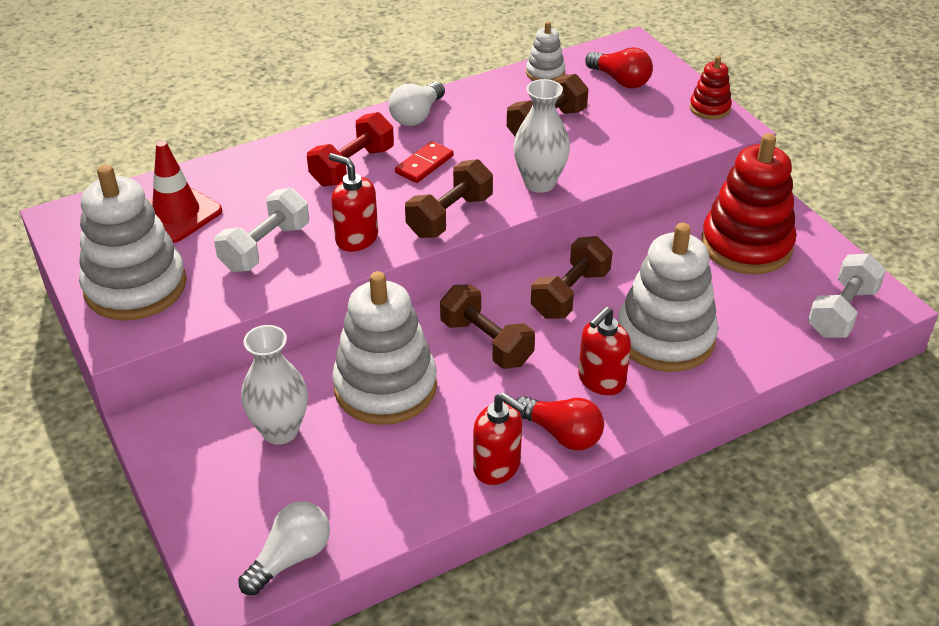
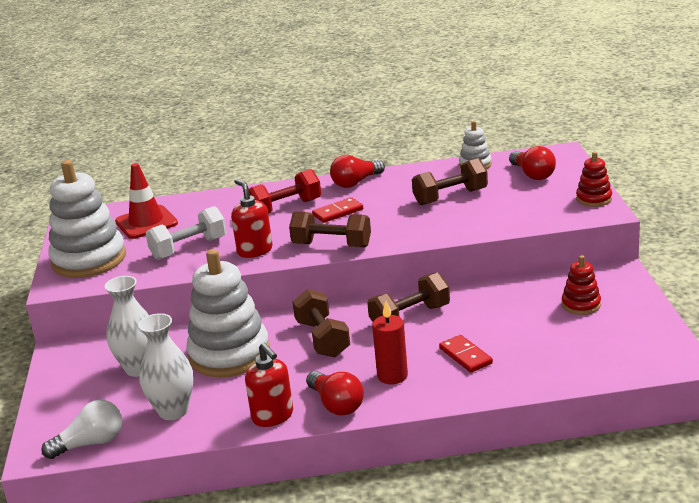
camera: 25 degrees right, 15 degrees down
white light bulb [389,82,445,126] -> red light bulb [330,155,385,188]
brown dumbbell [405,159,493,238] -> brown dumbbell turned 45 degrees clockwise [289,211,371,247]
white vase [514,79,570,193] -> white vase moved to [138,313,193,420]
red soap dispenser [578,307,631,395] -> red candle [372,301,408,384]
white stacking toy [618,223,718,372] -> red domino [439,335,493,373]
red stacking toy [701,133,796,274] -> red stacking toy [562,255,601,315], size x0.48
white dumbbell [808,253,886,338] -> none

